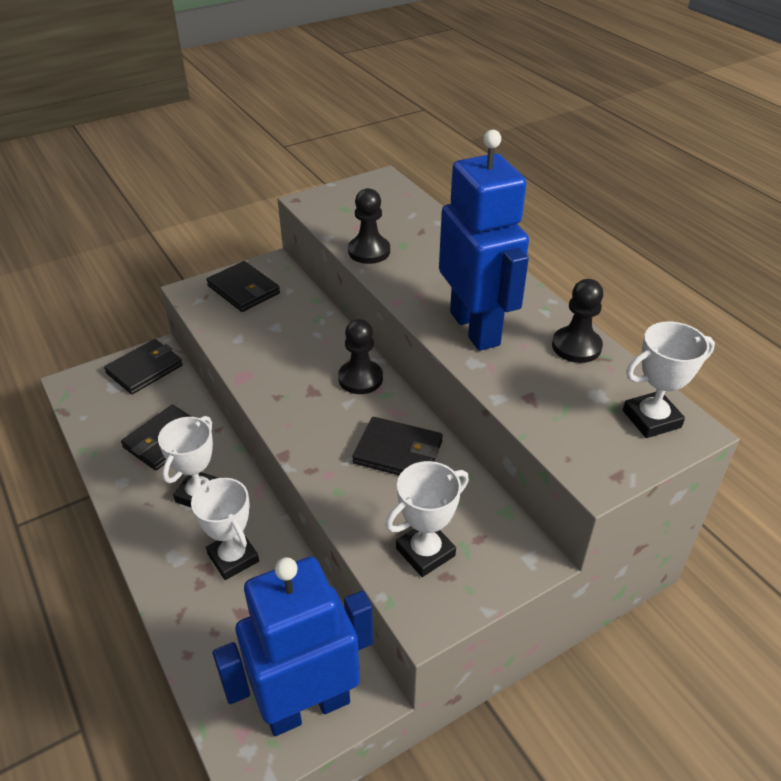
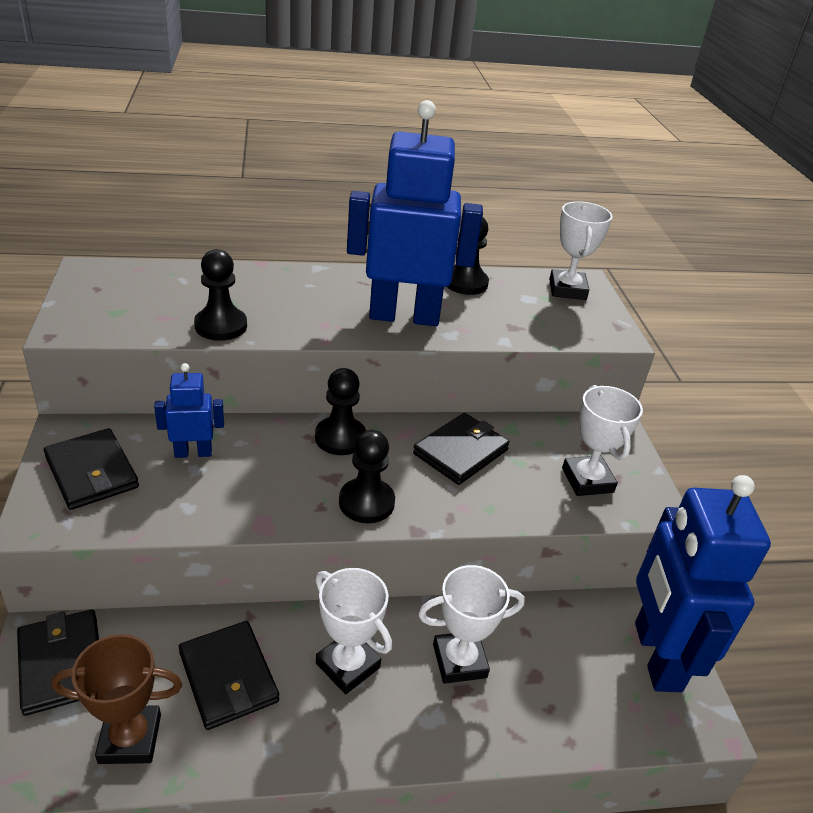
camera: 70 degrees left, 5 degrees down
black wallet [206,261,280,312] -> black wallet turned 75 degrees clockwise [44,428,139,510]
none -> brown trophy [51,634,182,764]
none -> blue robot [154,363,224,458]
none -> black pawn [339,430,395,523]

